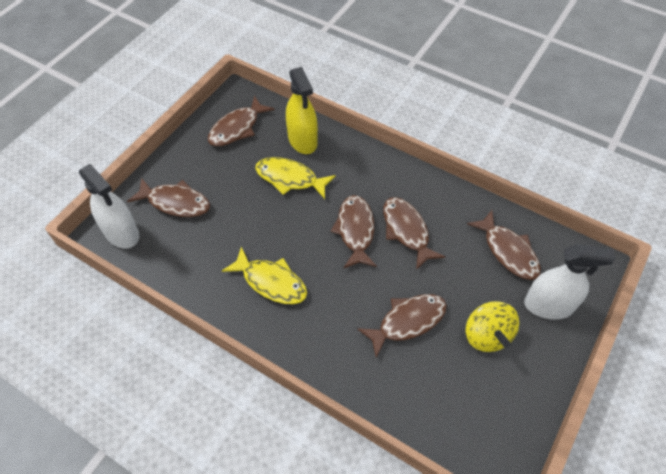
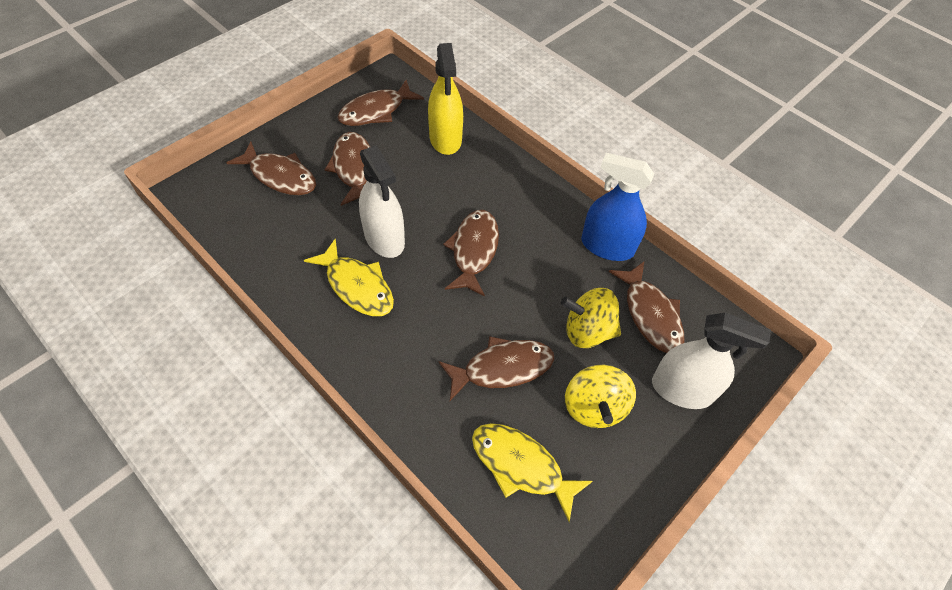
camera: 10 degrees right, 0 degrees up
white spray bottle [79,164,139,249] -> white spray bottle moved to [359,145,405,258]
yellow fish [255,157,336,199] -> yellow fish moved to [472,423,593,522]
brown fish [383,197,445,270] -> brown fish moved to [324,132,370,206]
none -> yellow spinning top [561,288,621,348]
none -> blue spray bottle [581,153,654,261]

